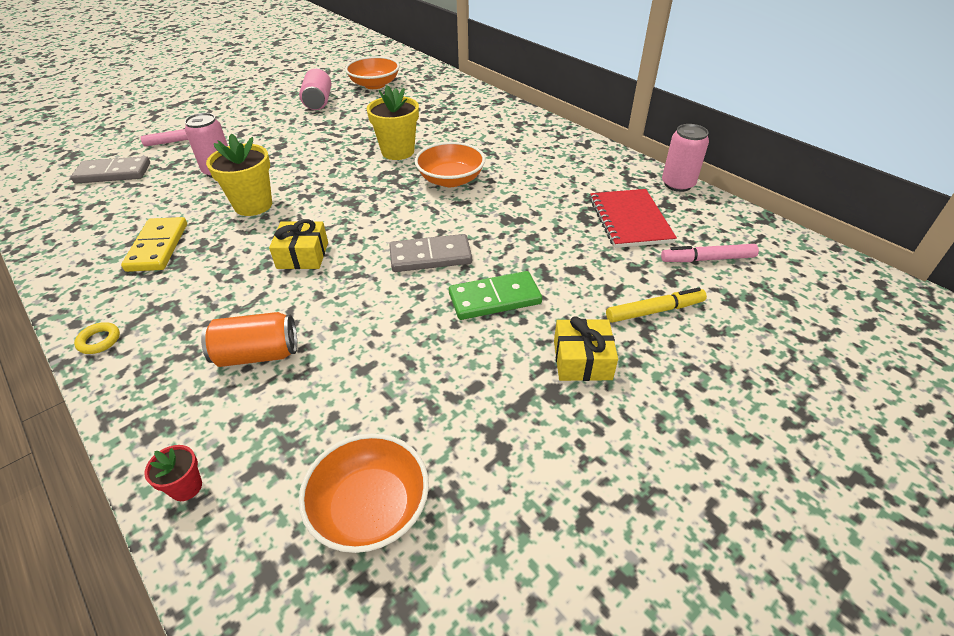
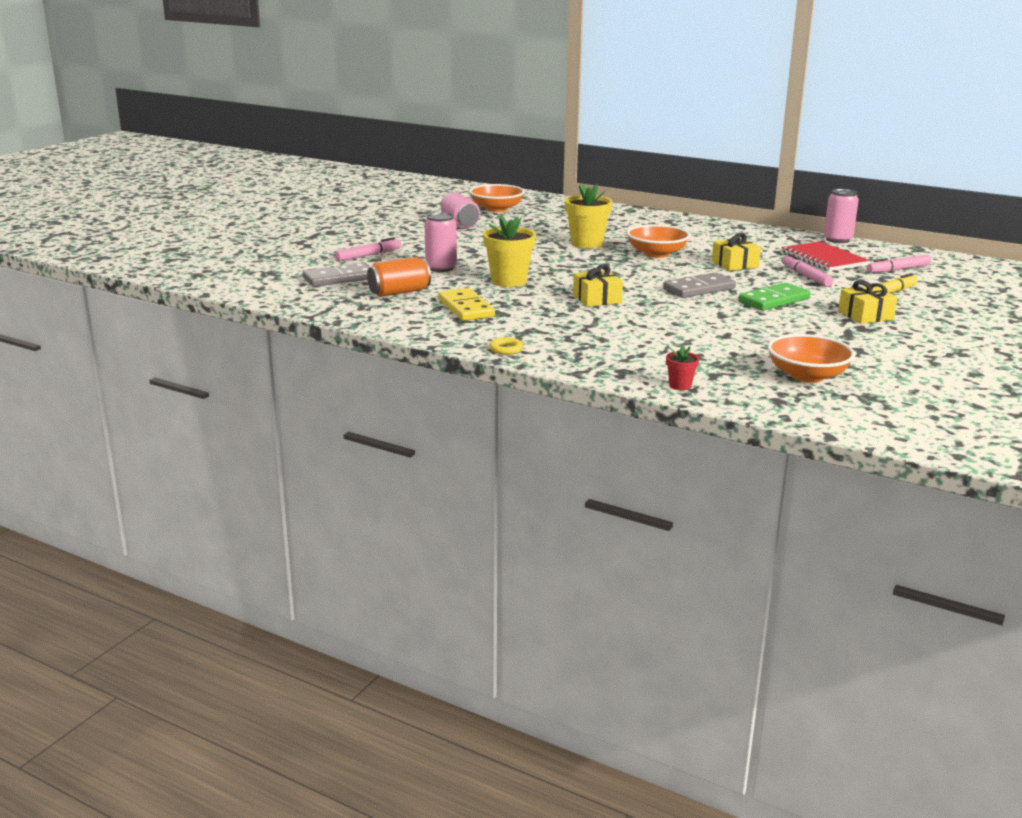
camera: 20 degrees left, 20 degrees down
orange can [201,312,297,367] -> orange can moved to [367,257,431,297]
none -> yellow gift [712,233,761,271]
none -> pink marker [782,254,833,287]

